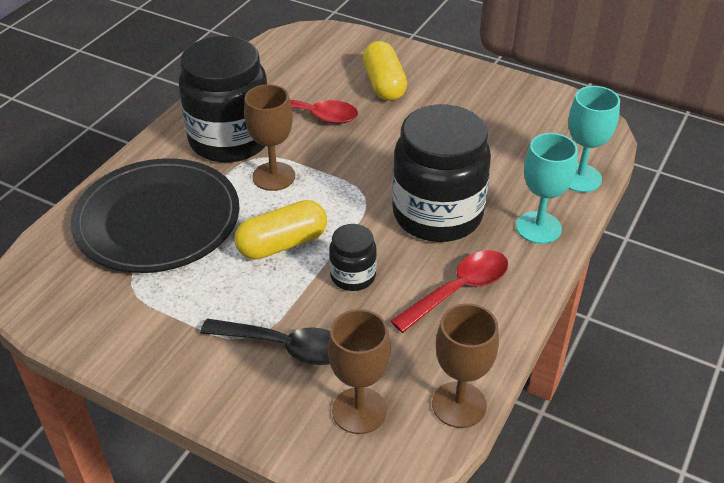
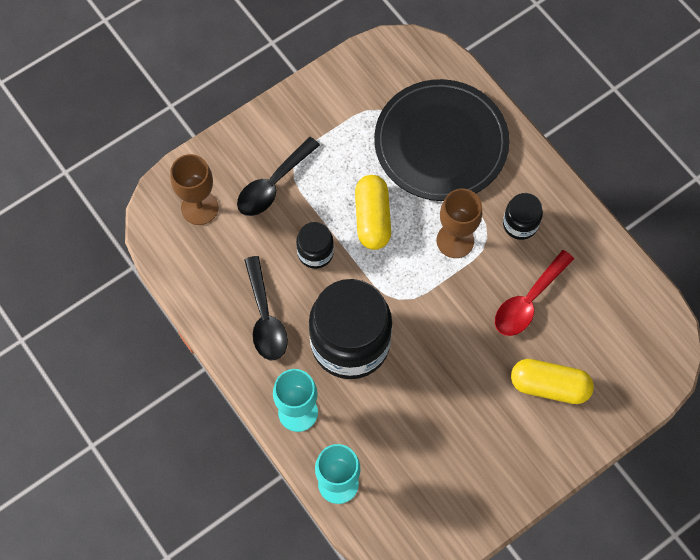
camera: 115 degrees right, 25 degrees up
black jar [179,36,267,163] -> black jar [503,193,543,240], size x0.47
red spoon [391,250,508,333] -> black spoon [244,256,288,360]
brown goblet [432,303,499,428] -> none

